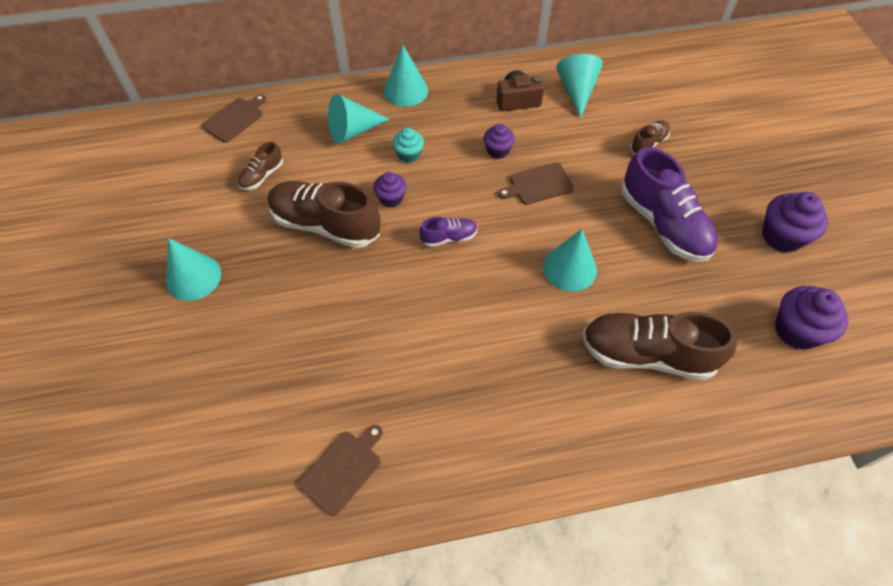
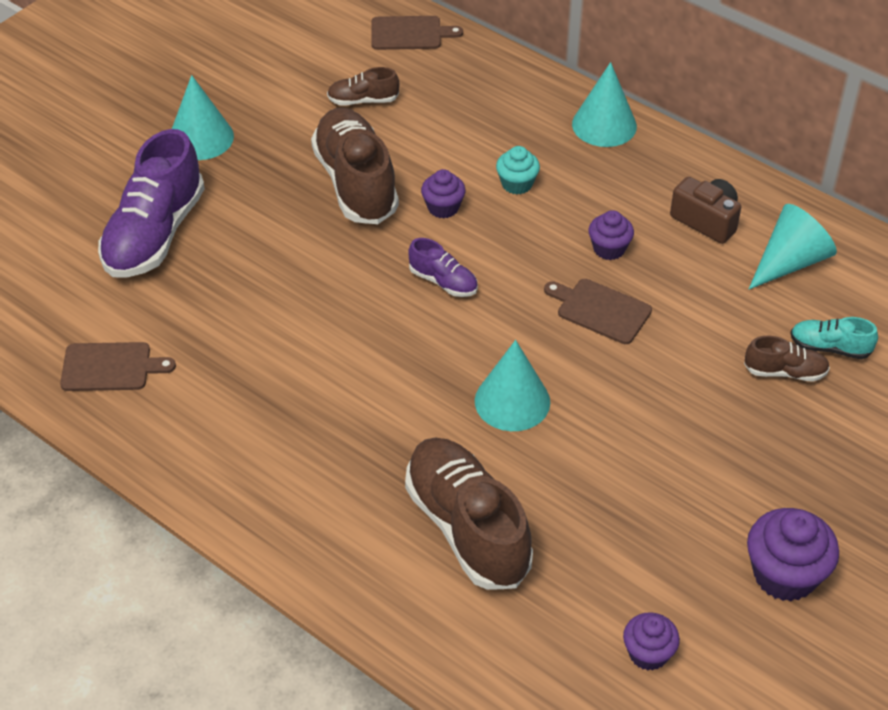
camera: 50 degrees right, 10 degrees down
turquoise cone [328,94,390,144] -> none
purple shoe [621,147,718,262] -> purple shoe moved to [98,129,205,278]
purple cupcake [775,286,848,350] -> purple cupcake [623,612,680,671], size x0.60
none -> turquoise shoe [790,317,878,359]

